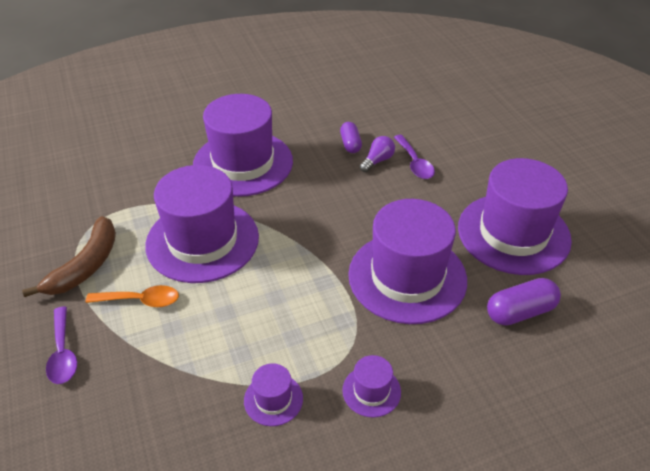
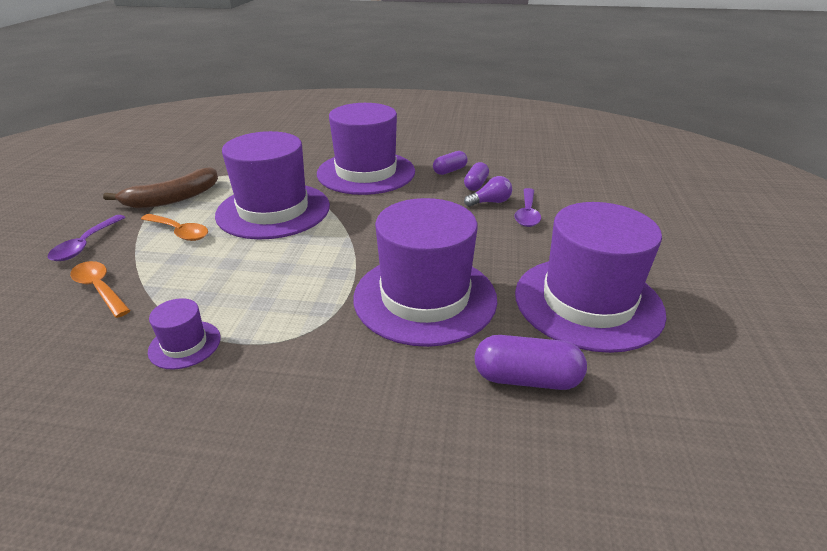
camera: 30 degrees right, 10 degrees down
purple hat [342,355,401,418] -> none
none -> orange spoon [70,261,131,318]
none -> purple capsule [433,151,468,175]

